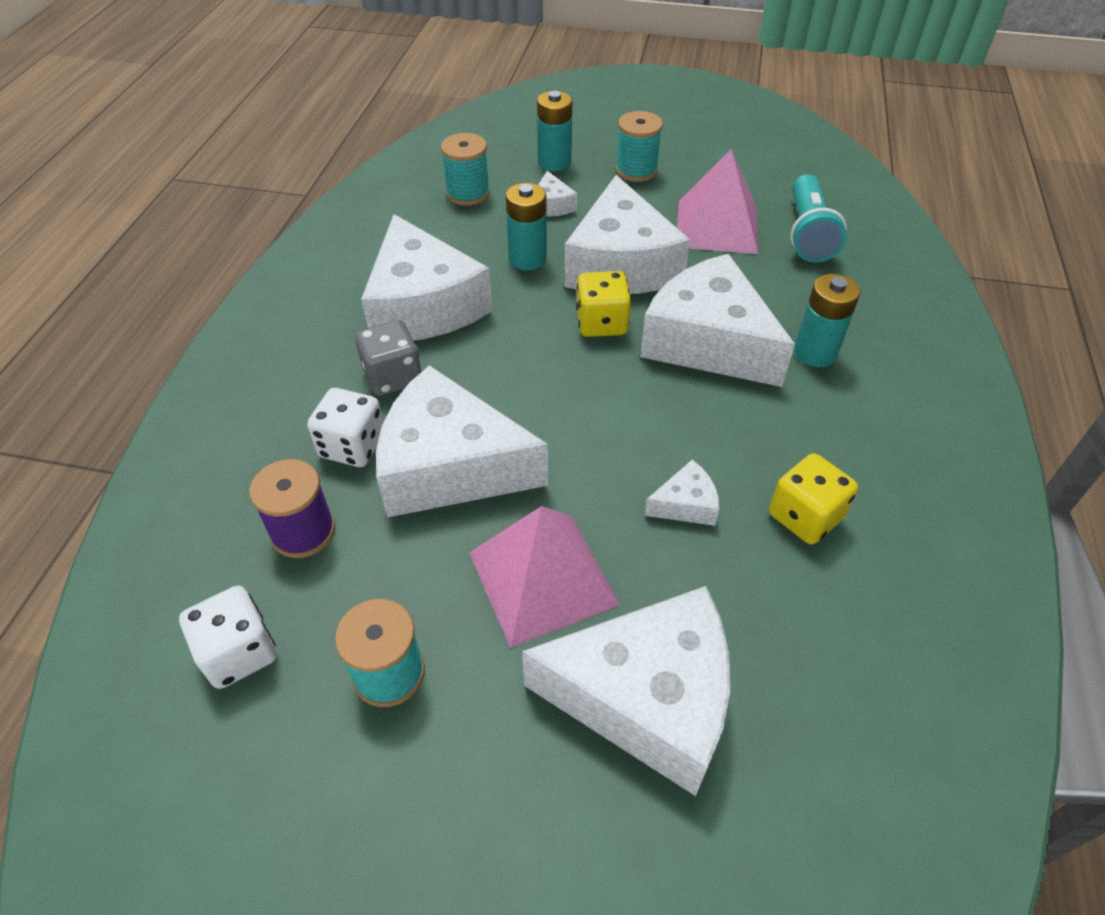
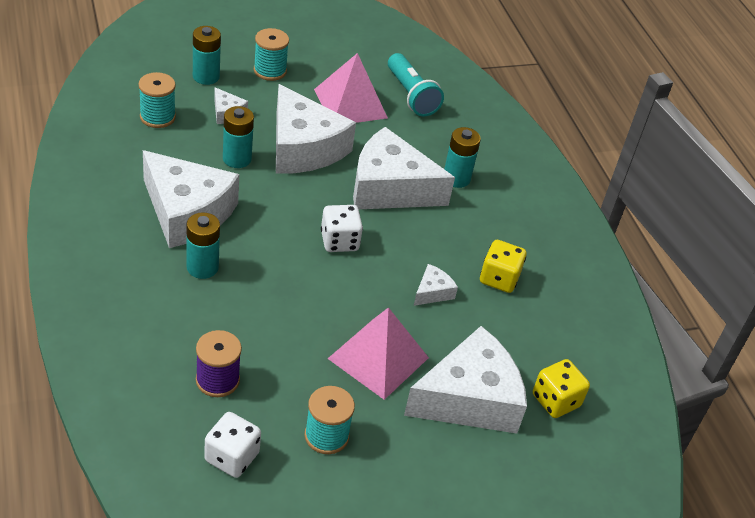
camera: 35 degrees left, 5 degrees down
white dice [307,388,384,467] -> white dice moved to [321,205,363,252]
grey dice [355,320,422,396] -> turquoise battery [186,212,220,279]
white cheese [376,365,548,518] -> none
yellow dice [576,271,631,337] -> yellow dice moved to [533,359,590,418]

